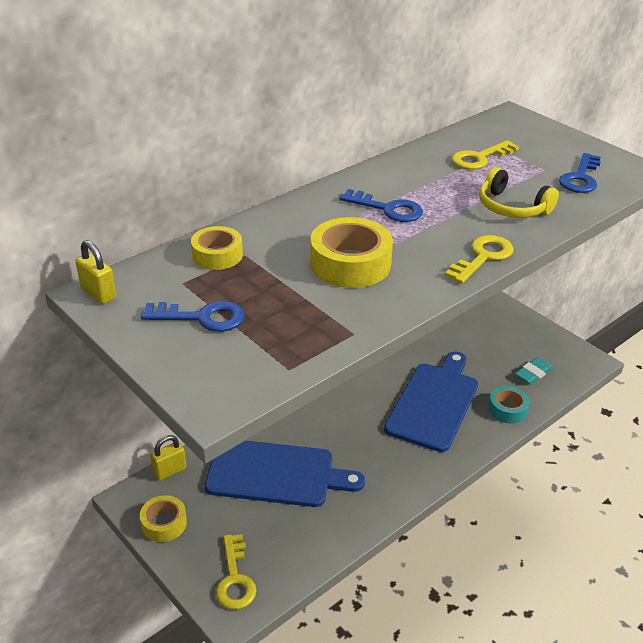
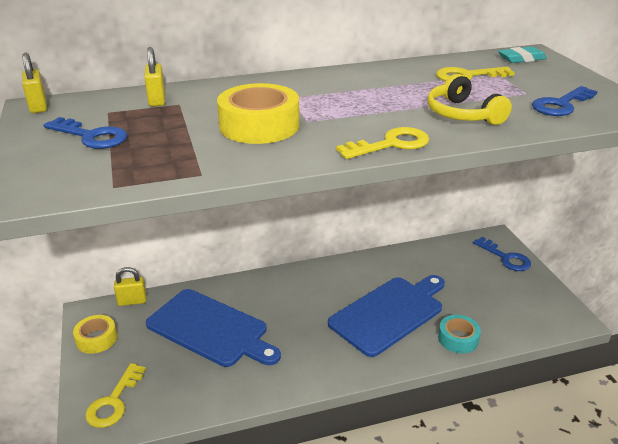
camera: 25 degrees right, 5 degrees down
yellow tape [191,226,243,270] -> yellow padlock [144,47,165,107]
blue key [339,189,423,222] -> blue key moved to [473,237,531,271]
turquoise eraser [515,357,553,384] -> turquoise eraser moved to [498,47,547,63]

